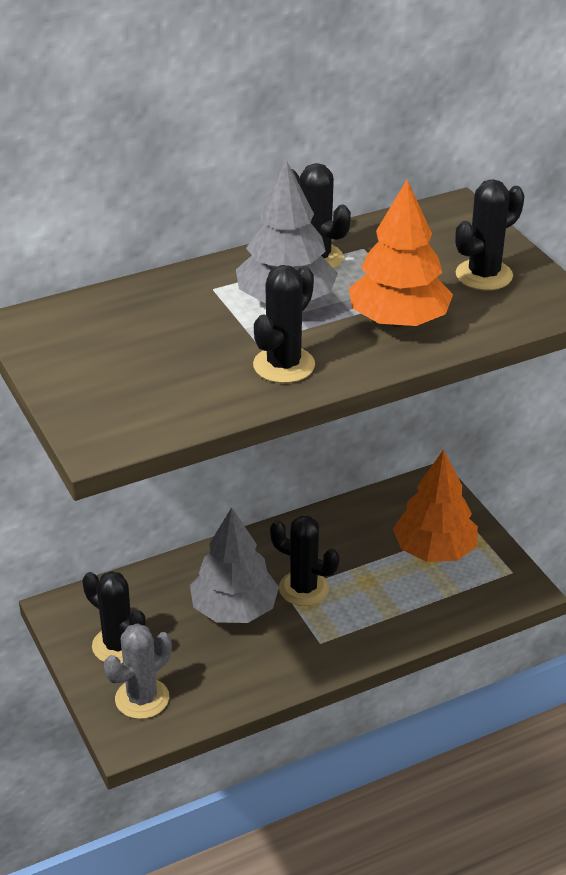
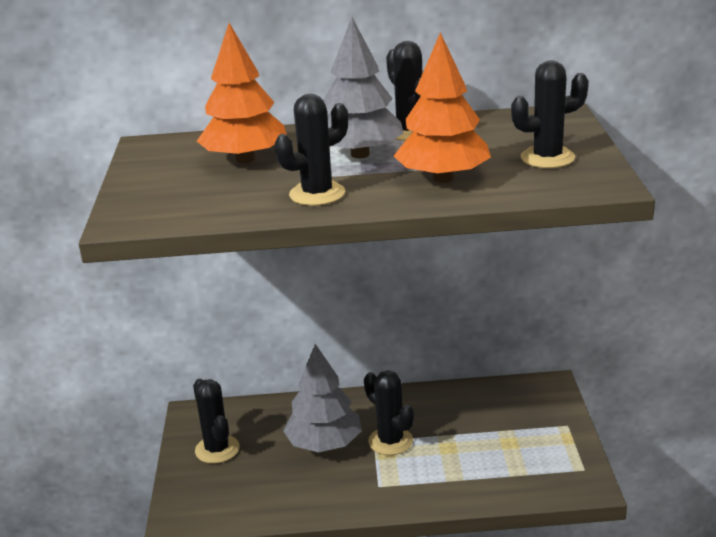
camera: 25 degrees right, 10 degrees down
grey cactus [104,623,172,719] -> none
orange tree [393,449,478,562] -> orange tree moved to [197,23,287,163]

